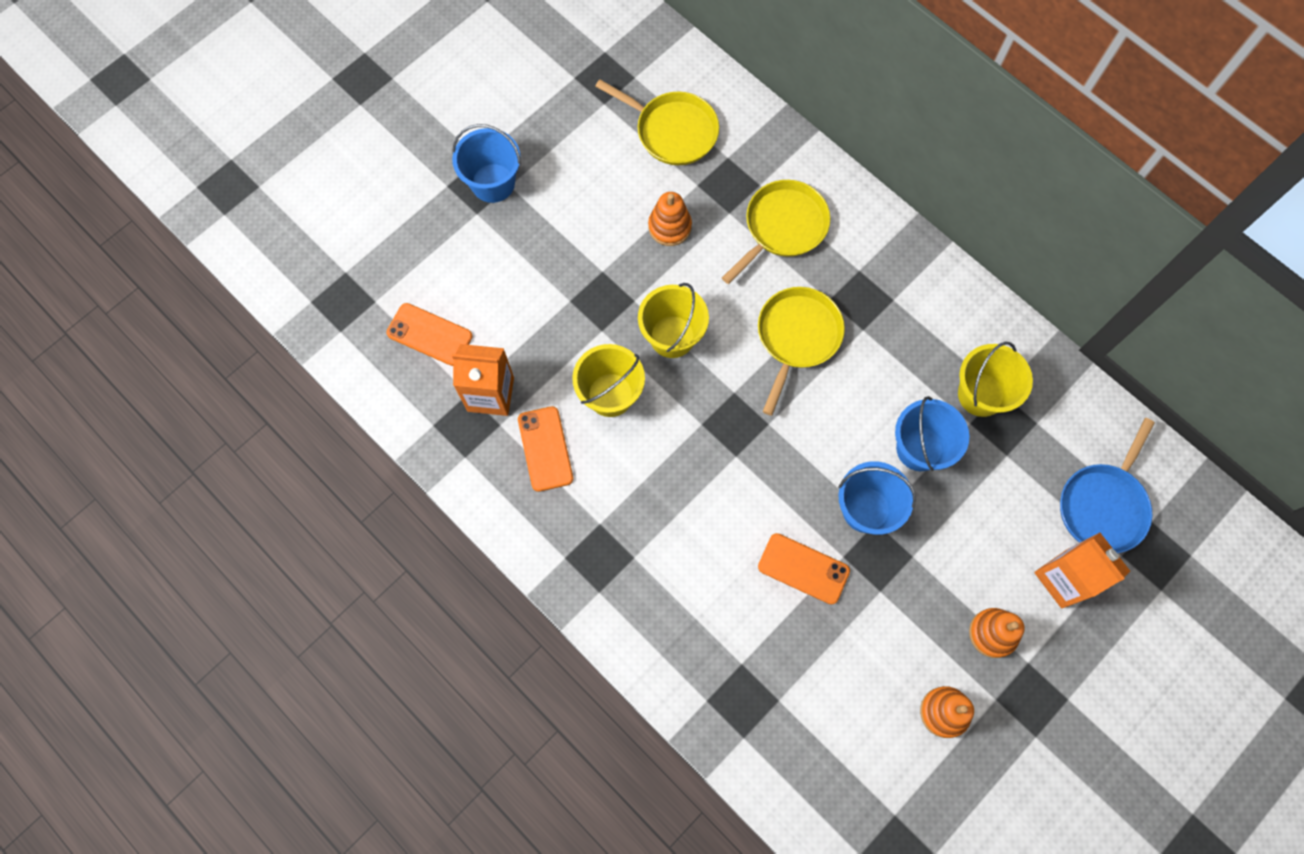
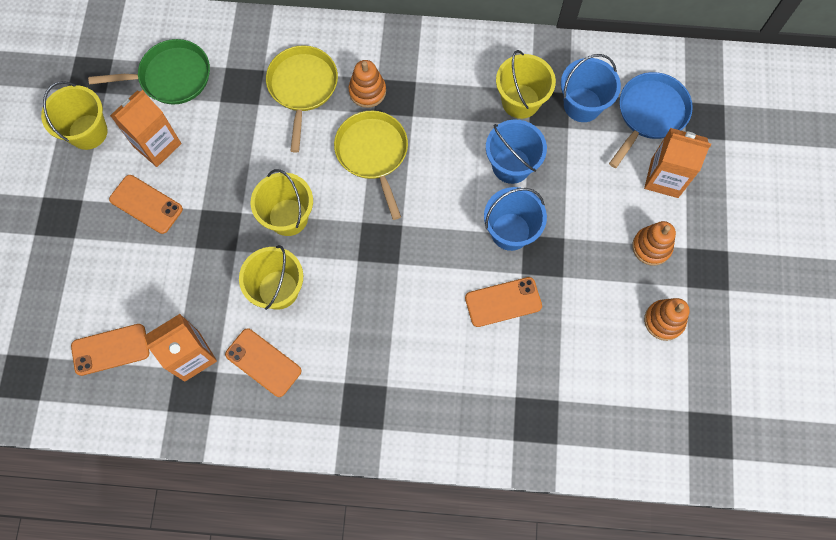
camera: 40 degrees left, 0 degrees up
blue bucket [452,124,521,203] -> blue bucket moved to [561,54,621,122]
yellow pan [595,79,719,165] -> green pan [88,39,210,105]
orange stacking toy [648,192,692,246] -> orange stacking toy moved to [349,60,386,108]
blue pan [1060,418,1155,553] -> blue pan turned 135 degrees counterclockwise [609,72,693,168]
none -> yellow bucket [41,81,107,150]
none -> orange phone [109,175,183,234]
none -> orange carton [110,90,182,167]

